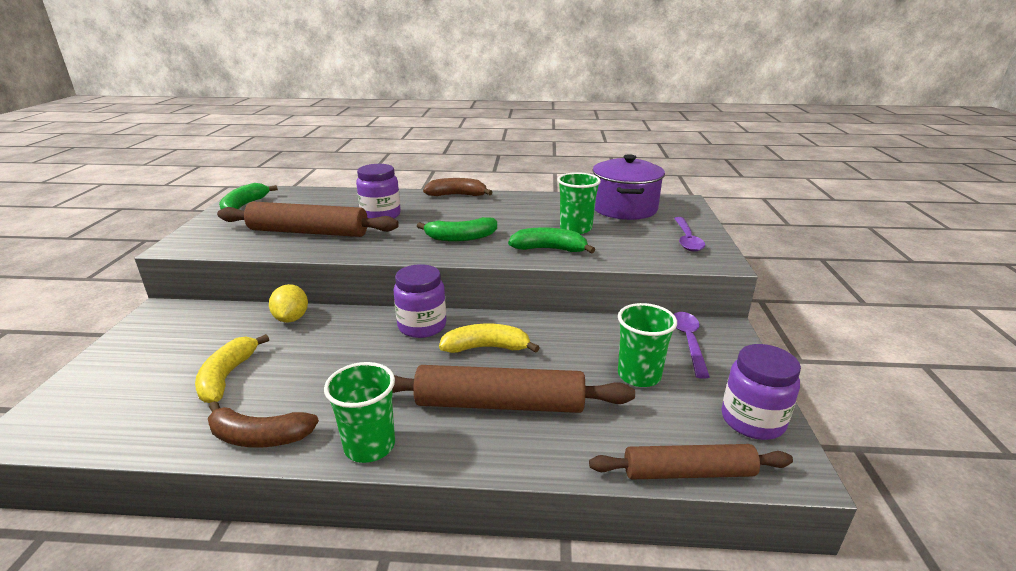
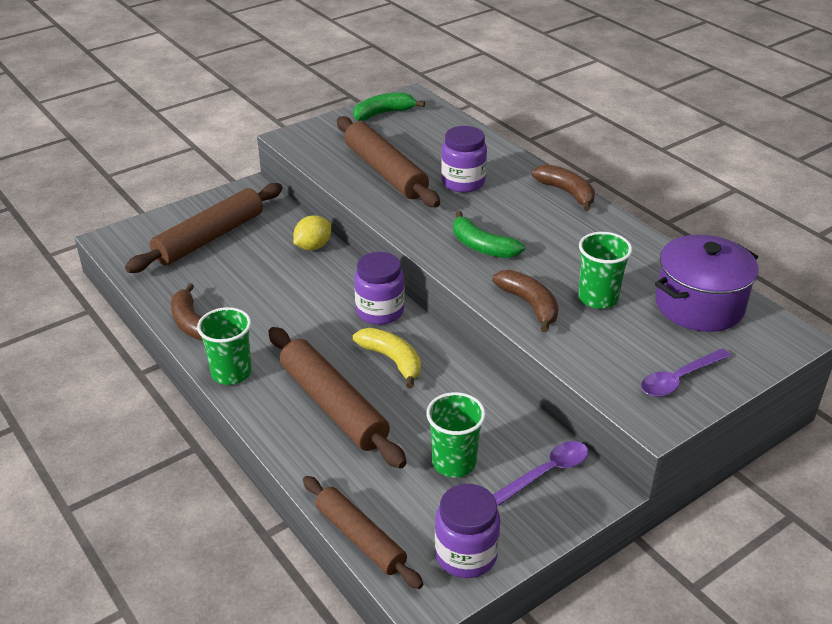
camera: 50 degrees right, 10 degrees up
yellow banana [195,334,269,403] -> none
green banana [508,227,596,254] -> brown banana [492,270,559,332]
none -> brown rolling pin [125,183,282,273]

